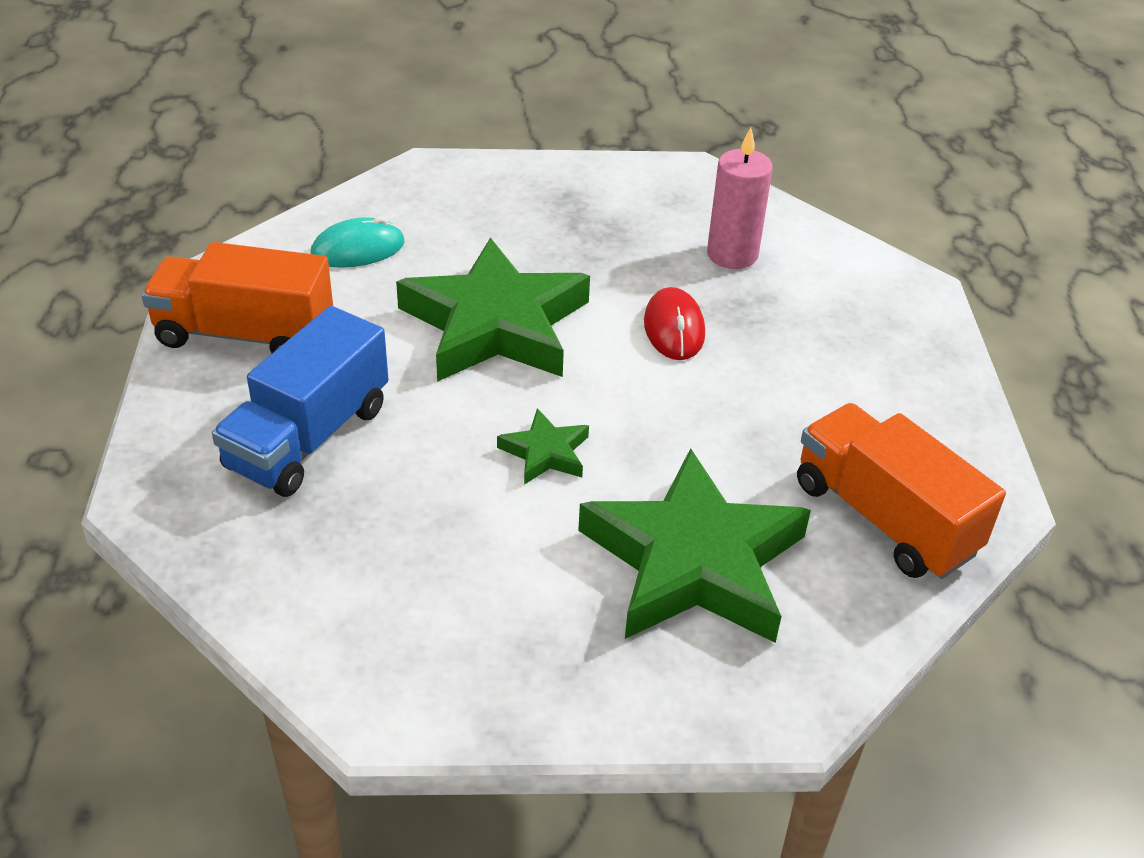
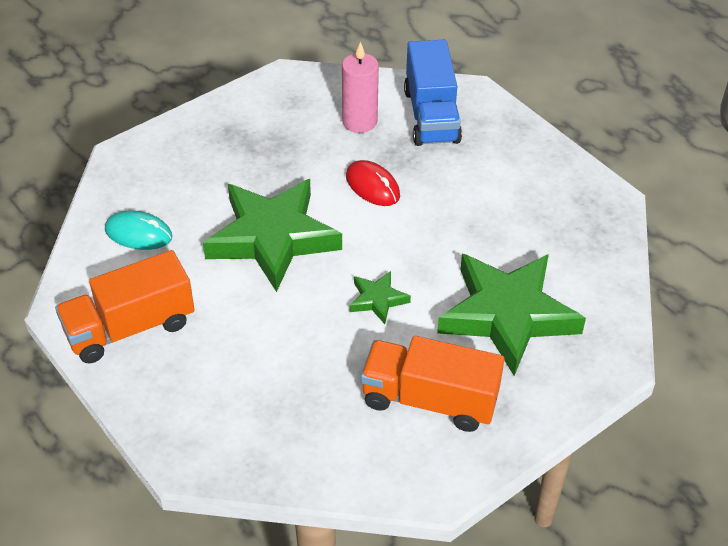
camera: 35 degrees left, 5 degrees up
blue truck [212,306,388,497] -> blue truck moved to [404,40,462,146]
turquoise mouse [310,216,405,268] -> turquoise mouse turned 75 degrees clockwise [105,210,172,250]
orange truck [797,403,1006,579] -> orange truck moved to [361,336,504,432]

